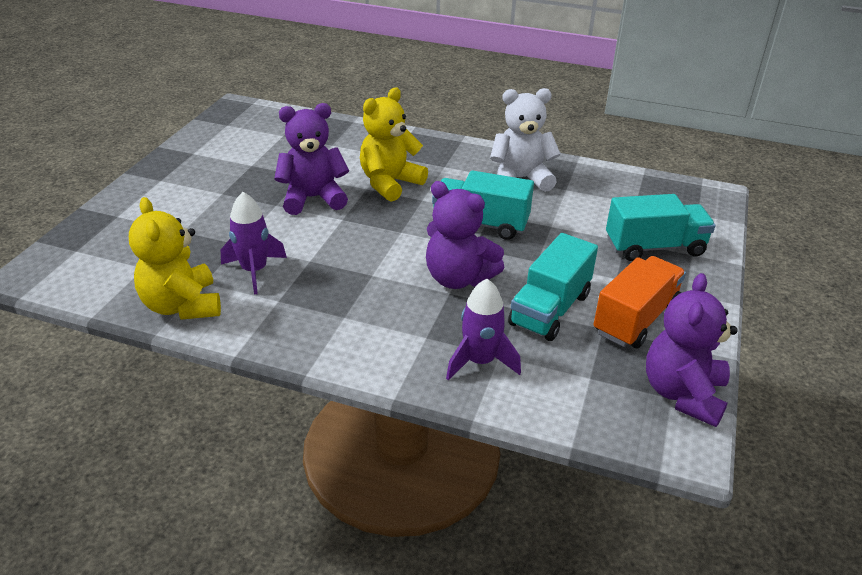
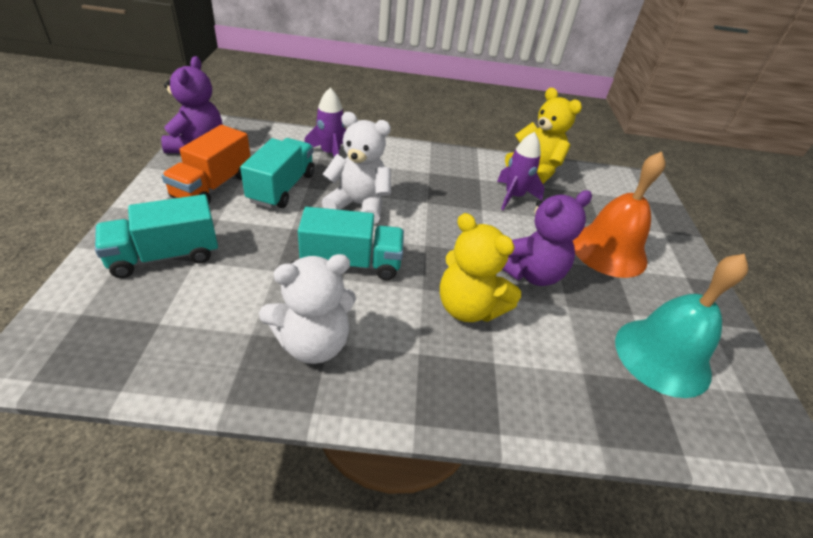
camera: 160 degrees right, 5 degrees up
yellow teddy bear [360,87,428,202] -> yellow teddy bear turned 105 degrees clockwise [440,213,521,322]
purple teddy bear [426,181,504,289] -> white teddy bear [322,112,391,224]
none -> orange bell [573,151,666,278]
none -> turquoise bell [615,254,748,398]

